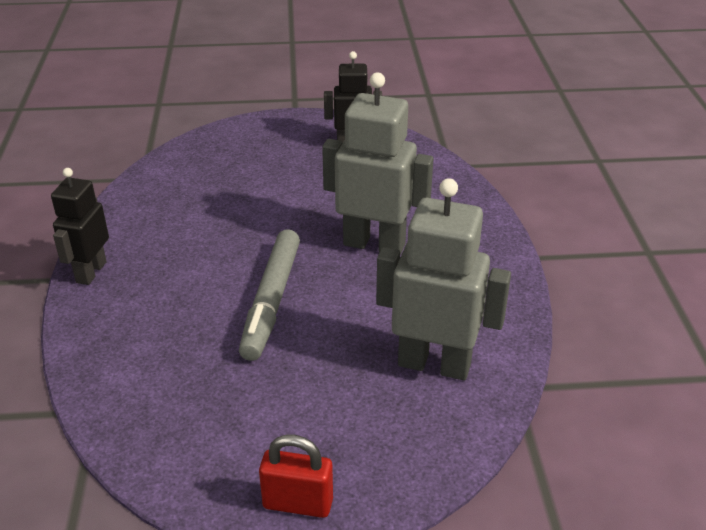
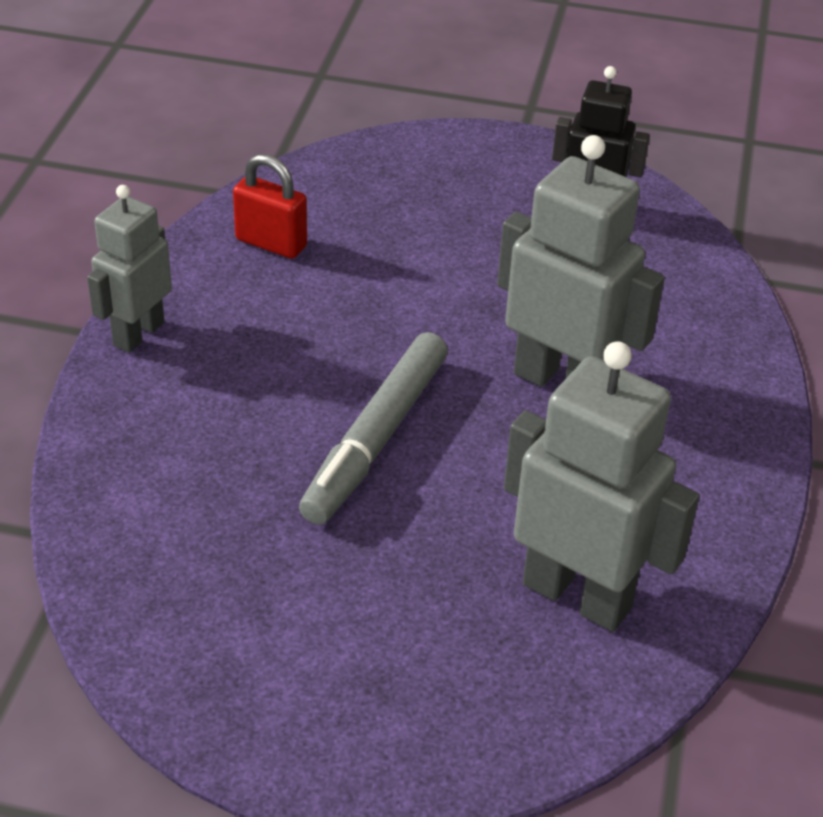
camera: 15 degrees right, 5 degrees up
black robot [51,168,109,285] -> grey robot [87,185,172,353]
red padlock [259,435,333,518] -> red padlock moved to [233,154,307,259]

